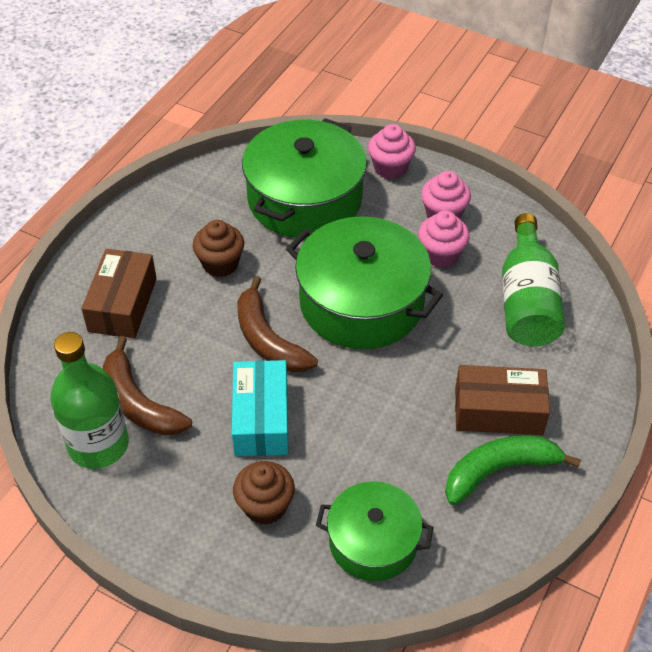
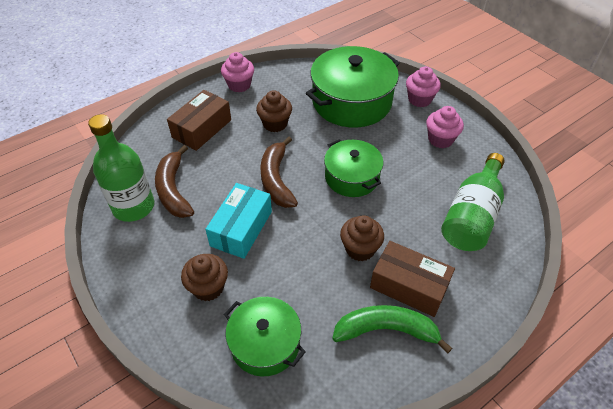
camera: 25 degrees right, 0 degrees up
green pot [286,216,443,349] -> green pot [324,139,383,197], size x0.60
pink cupcake [418,210,470,268] -> pink cupcake moved to [221,52,254,93]
none -> brown cupcake [340,215,384,261]

